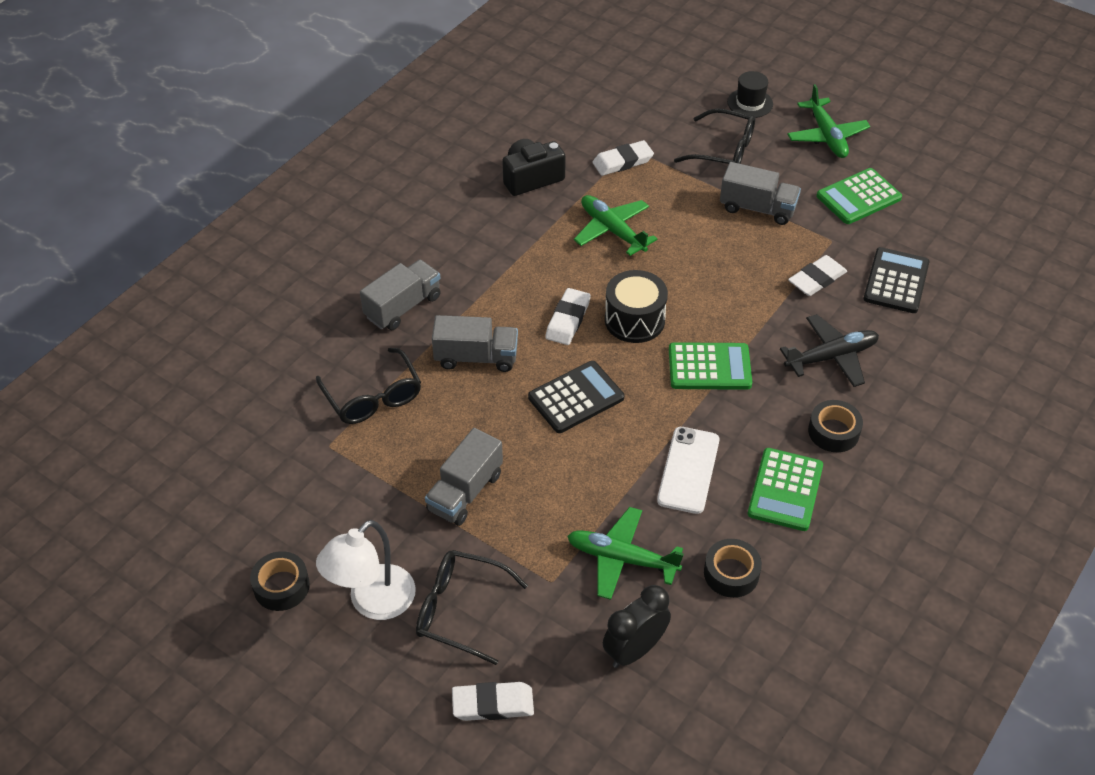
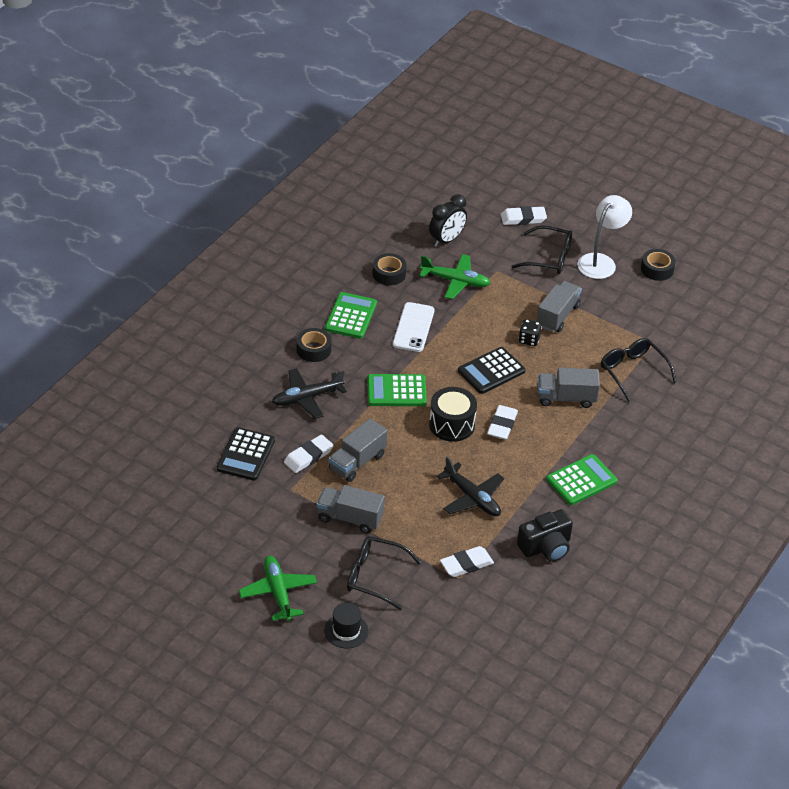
camera: 175 degrees right, 5 degrees down
grey truck [360,260,441,330] -> grey truck moved to [329,418,388,482]
green plane [574,195,657,256] -> black plane [436,457,504,516]
green calculator [816,168,902,224] -> green calculator moved to [546,454,618,505]
none -> black dice [518,319,542,346]

